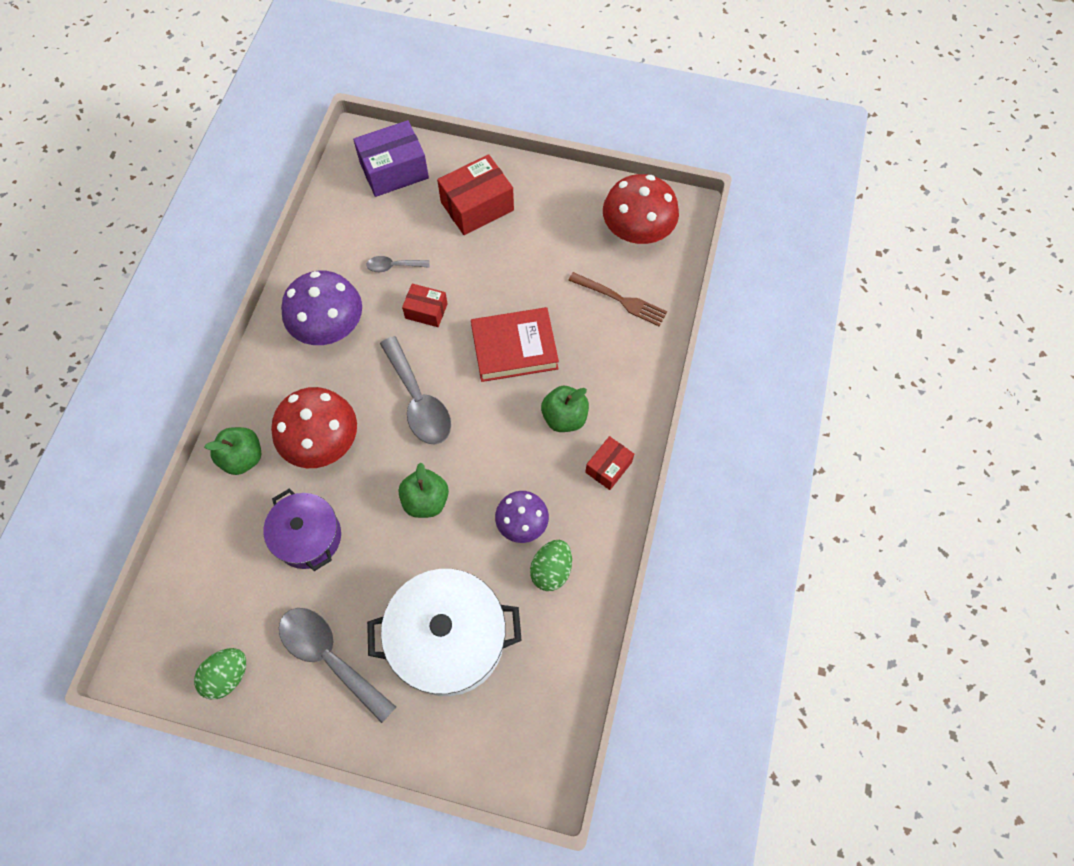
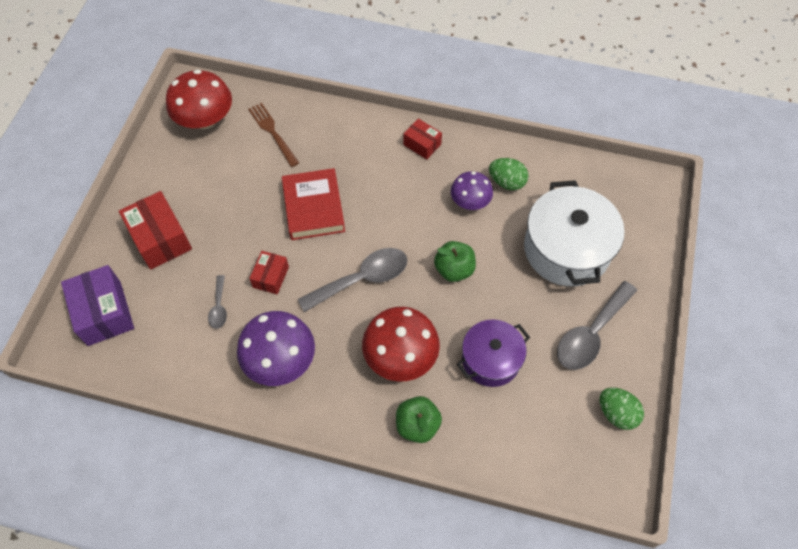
camera: 90 degrees left, 5 degrees down
green apple [541,386,589,432] -> none
brown fork [568,272,667,327] -> brown fork turned 60 degrees counterclockwise [248,103,299,167]

